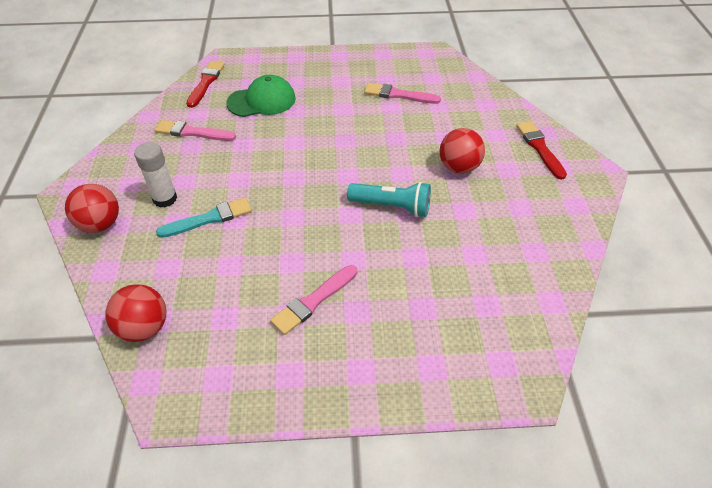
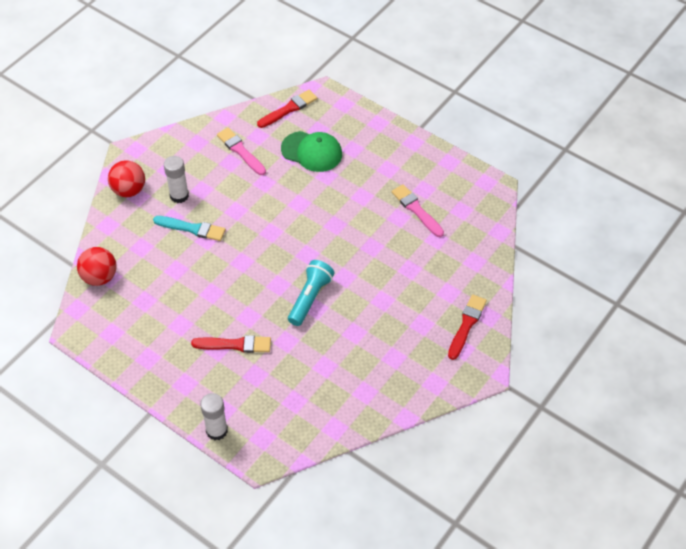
camera: 40 degrees right, 5 degrees up
pink brush [270,265,357,335] -> none
turquoise flashlight [347,182,431,217] -> turquoise flashlight turned 120 degrees counterclockwise [288,260,335,326]
red ball [440,128,485,174] -> none
none -> red brush [191,335,271,353]
none -> white glue stick [200,393,228,440]

